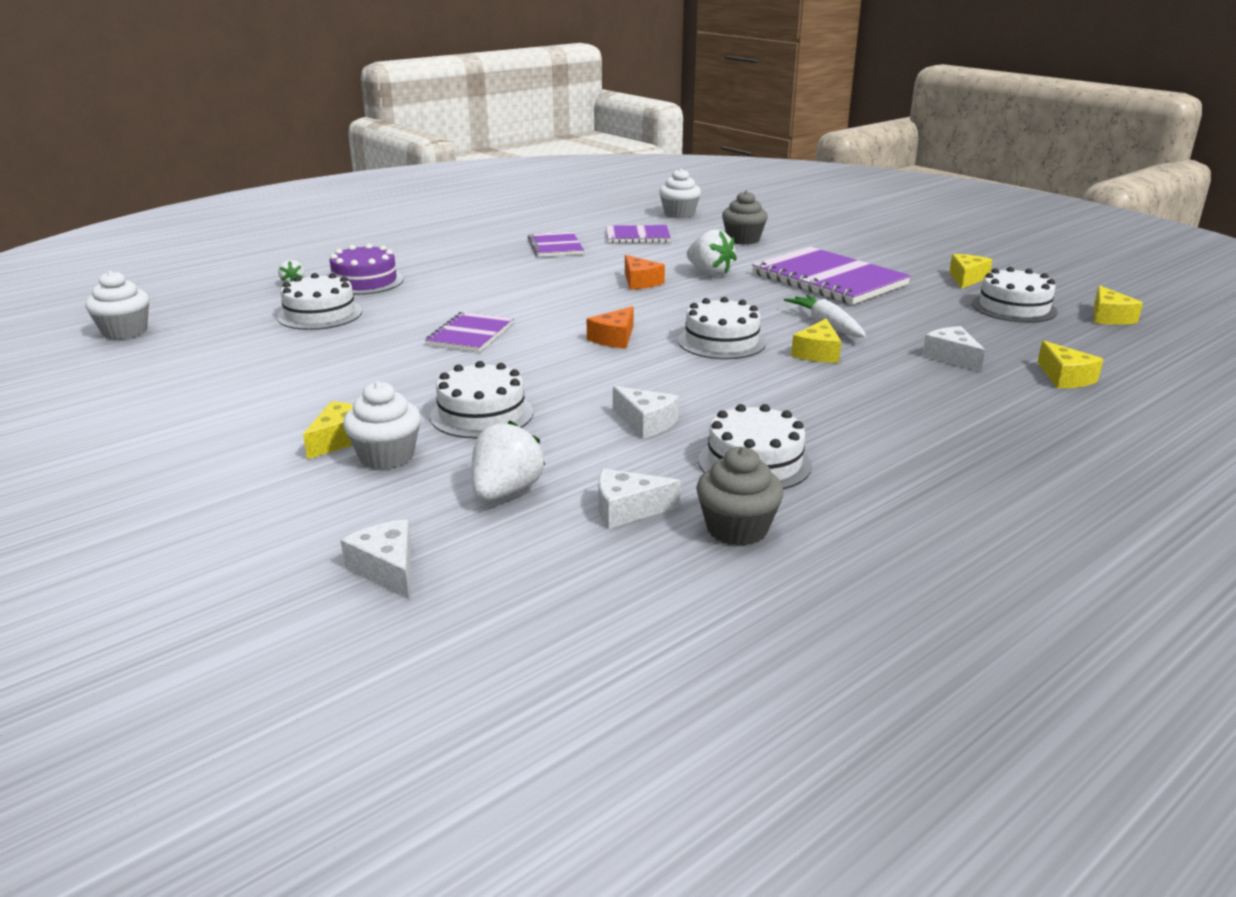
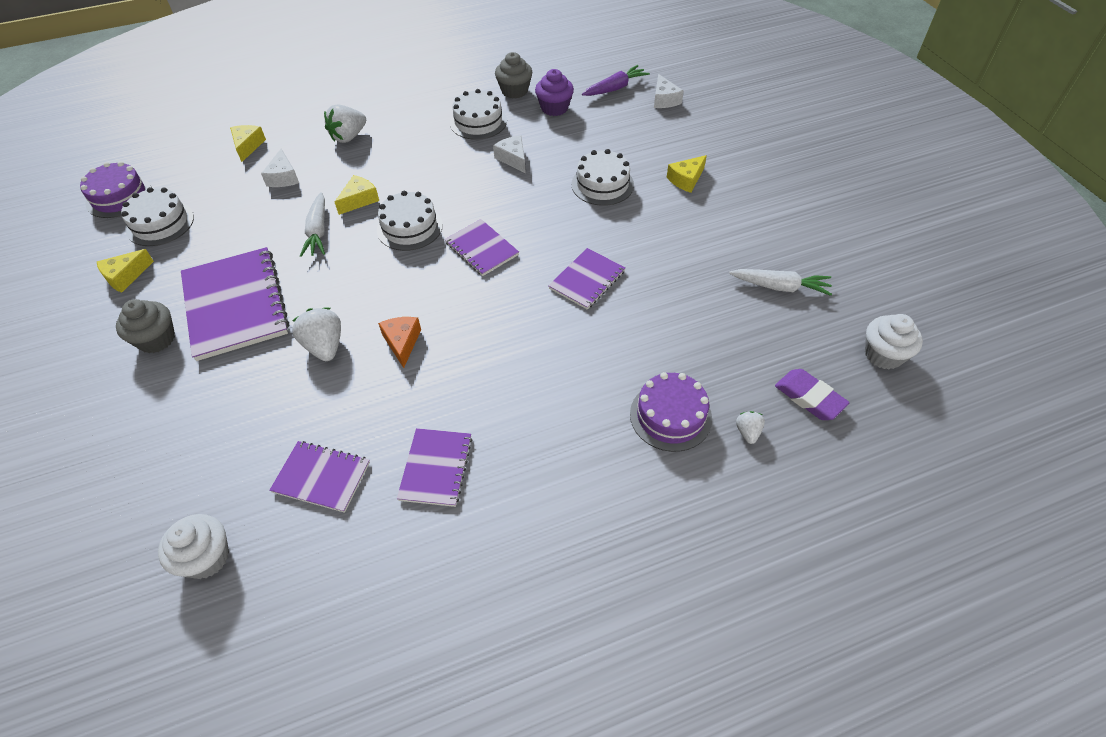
camera: 160 degrees left, 25 degrees up
white cake [277,273,362,330] -> none
white cupcake [343,381,421,470] -> none
white strawberry [471,421,545,501] -> white strawberry moved to [324,104,366,143]
orange cheese [587,306,633,348] -> purple notebook [445,219,519,276]
white cheese [598,469,681,529] -> purple cupcake [535,69,574,116]
grey cupcake [722,190,768,245] -> grey cupcake moved to [116,299,175,353]
yellow cheese [1094,285,1143,325] -> purple cake [80,161,152,218]
none -> purple carrot [582,65,650,96]
none -> white carrot [729,269,832,296]
none -> purple eraser [775,369,850,420]

